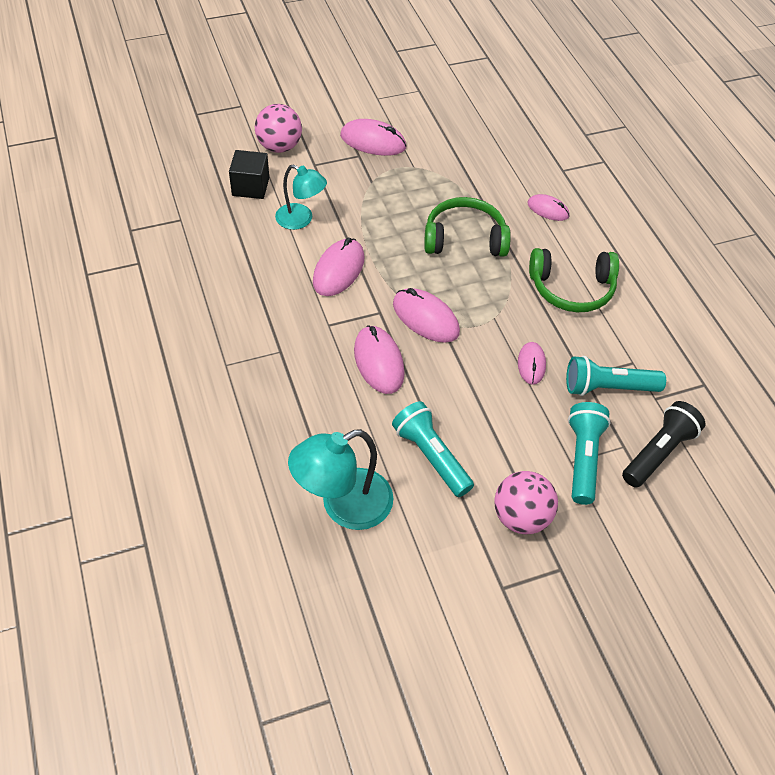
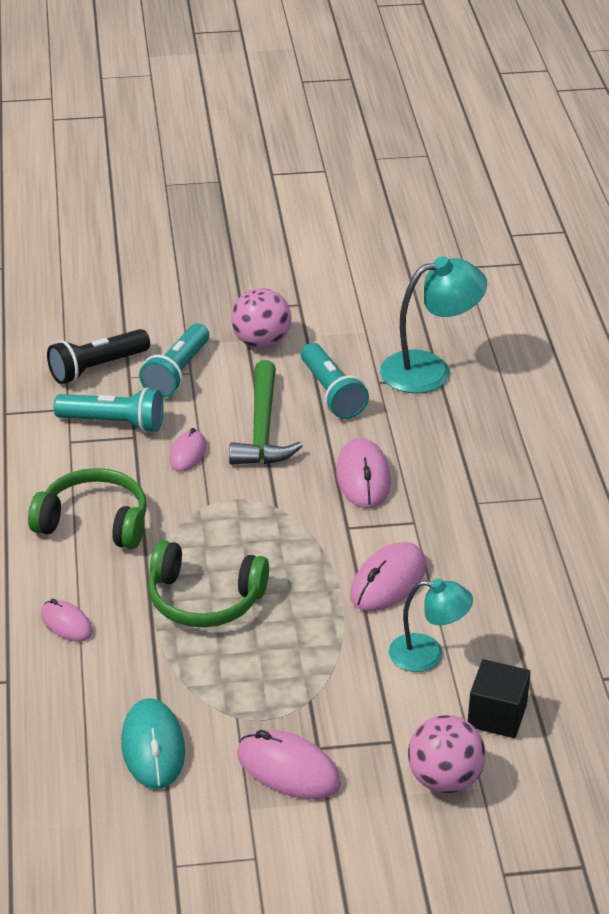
camera: 165 degrees left, 15 degrees down
turquoise lamp [275,164,327,230] -> turquoise lamp turned 150 degrees clockwise [389,578,473,672]
pink mouse [393,288,460,343] -> none
none -> turquoise mouse [121,698,185,789]
none -> green hammer [229,360,303,465]

